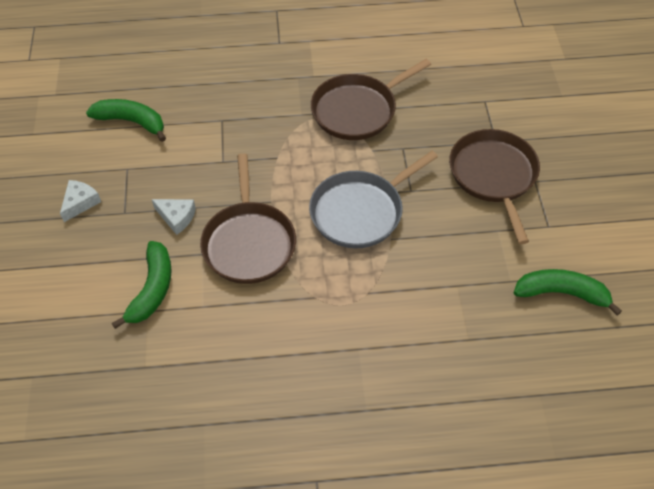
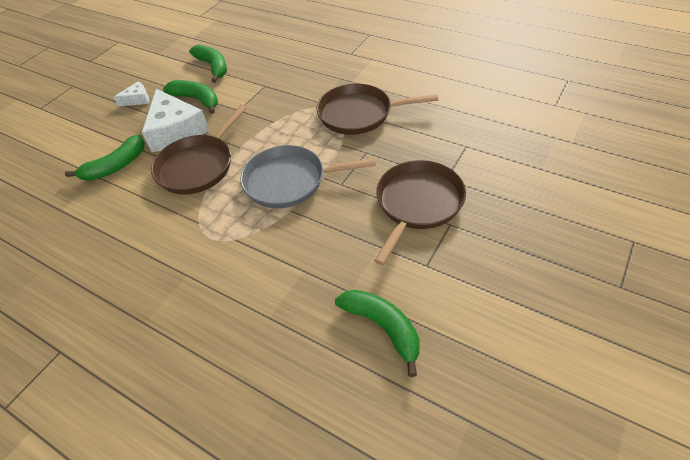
camera: 40 degrees right, 5 degrees down
white cheese [152,199,196,235] -> white cheese [142,89,209,152], size x2.08
none -> green banana [163,80,218,114]

